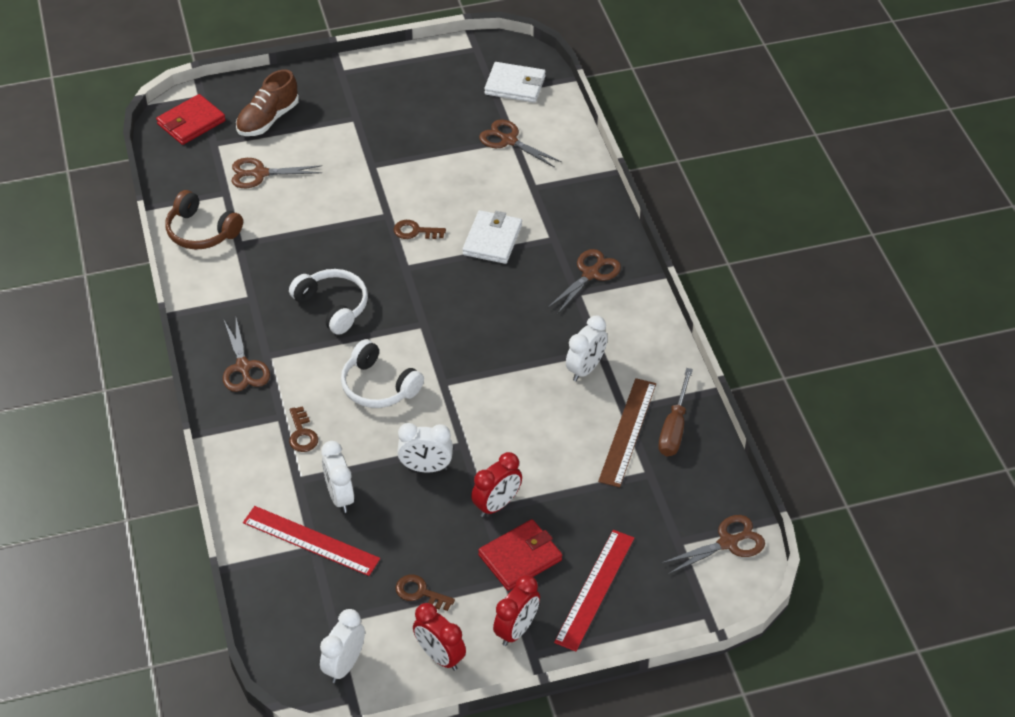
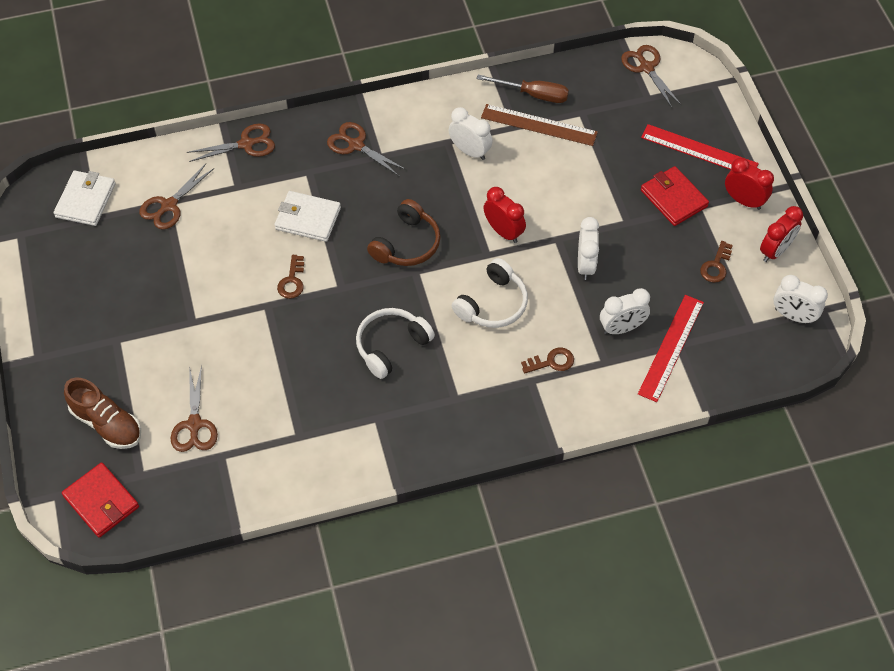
camera: 90 degrees left, 10 degrees up
brown headphones [165,190,243,250] -> brown headphones moved to [367,199,441,266]
brown scissors [223,318,270,392] -> brown scissors moved to [187,124,275,162]
red clock [471,452,522,517] -> red clock moved to [484,187,526,243]

